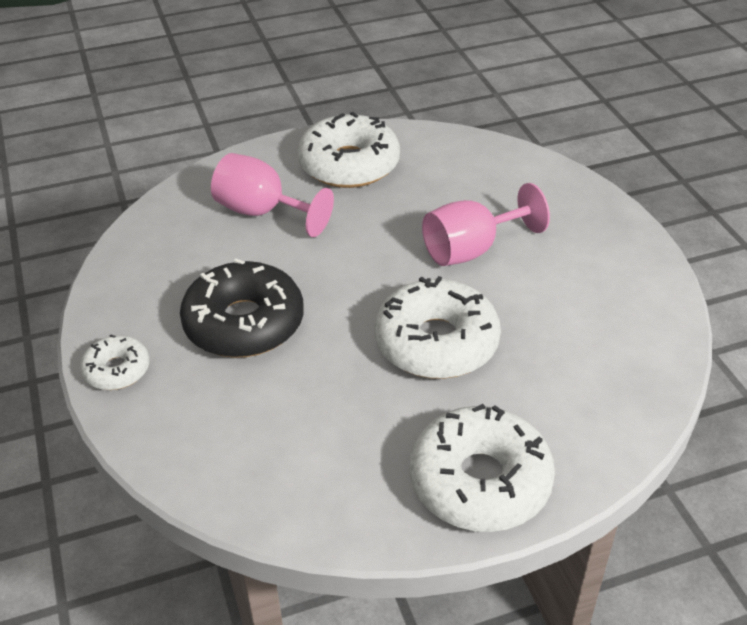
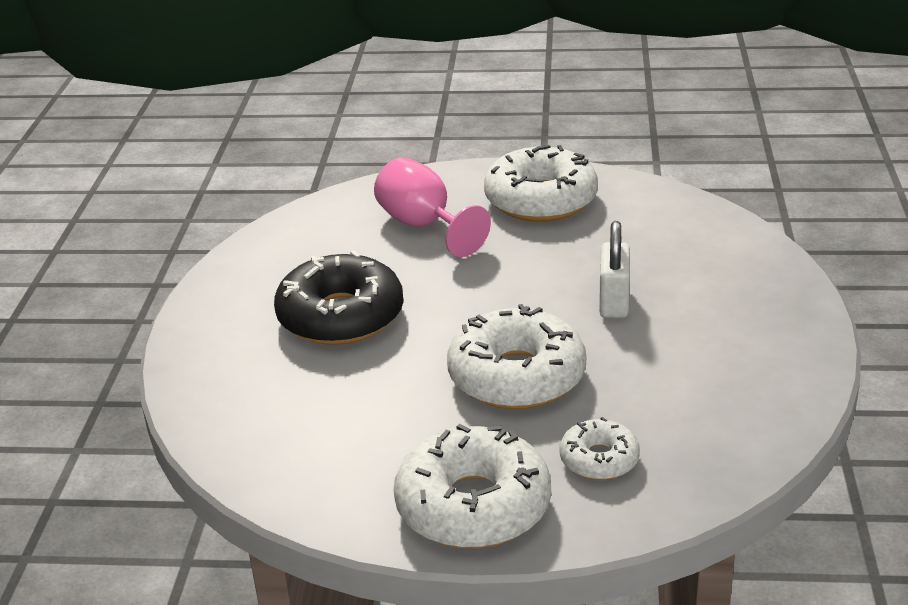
camera: 25 degrees right, 10 degrees down
white donut [80,335,149,390] -> white donut moved to [560,417,640,480]
pink goblet [422,183,550,266] -> white padlock [599,221,630,318]

